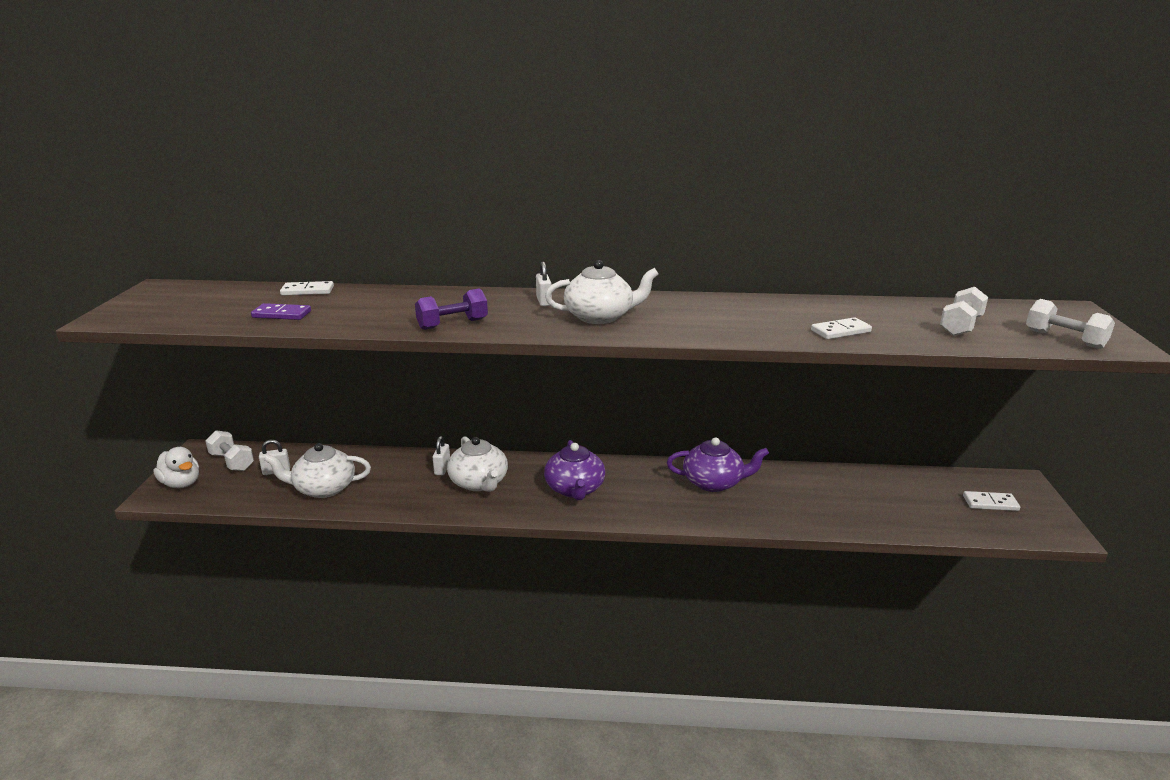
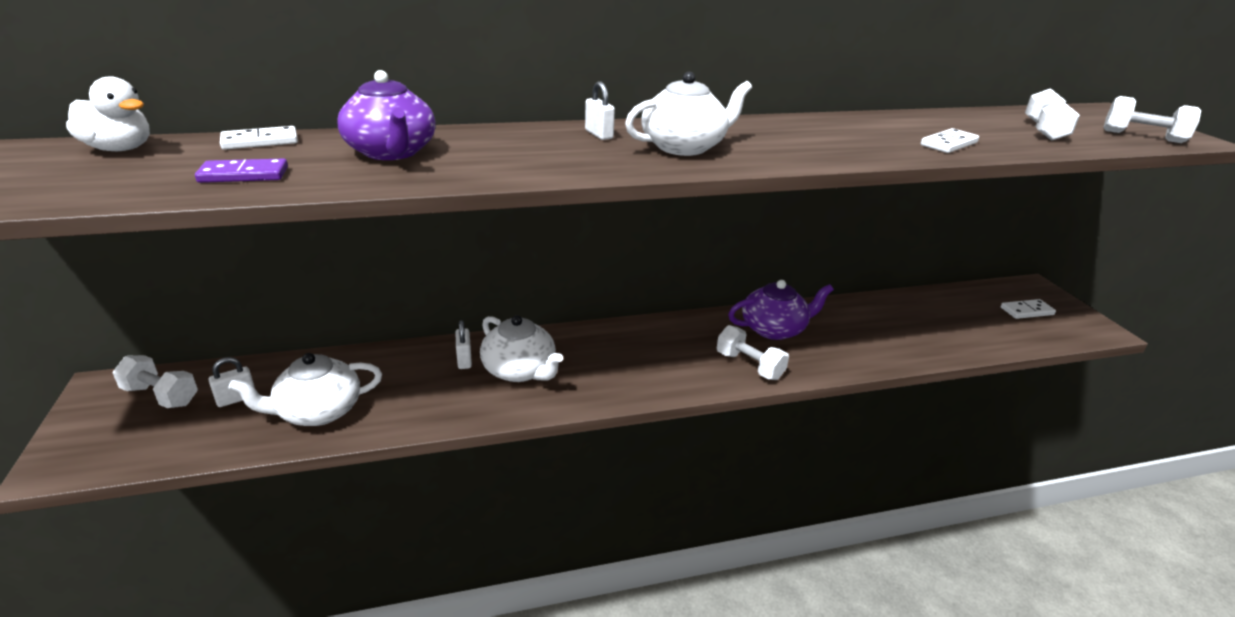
camera: 20 degrees left, 5 degrees up
white duck [153,447,199,488] -> white duck moved to [66,76,150,151]
purple dumbbell [415,288,488,330] -> none
purple teapot [544,440,605,500] -> purple teapot moved to [337,70,436,160]
none -> white dumbbell [717,325,789,380]

